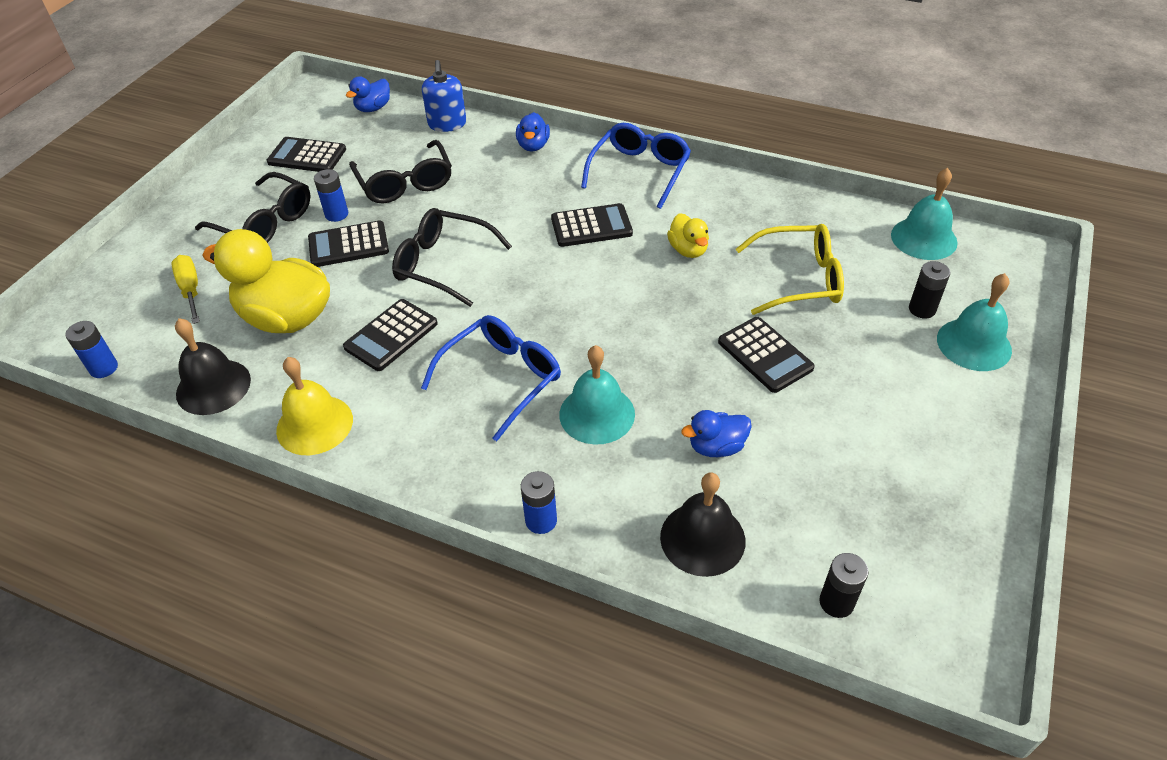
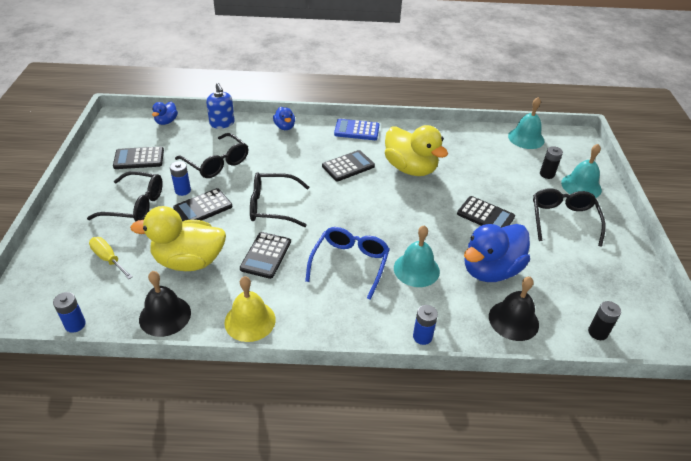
camera: 25 degrees left, 5 degrees down
blue glasses [581,123,691,209] -> blue calculator [334,119,379,140]
yellow duck [667,213,709,258] -> yellow duck [385,125,448,176], size x2.05
blue duck [681,410,752,457] -> blue duck [464,224,530,282], size x2.05
yellow glasses [736,224,844,315] -> none
none -> black glasses [533,188,606,246]

